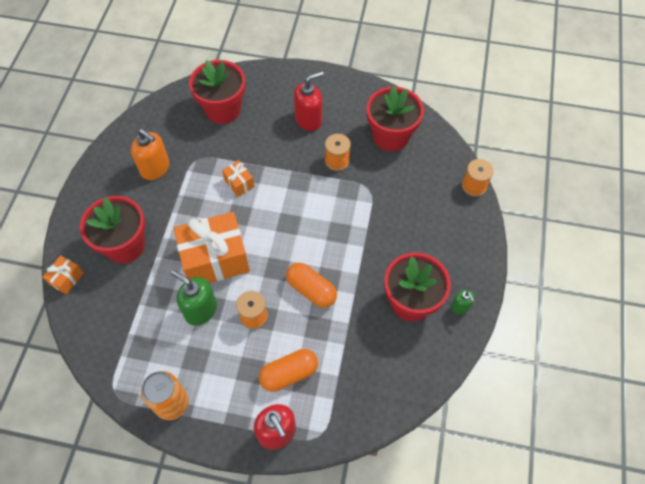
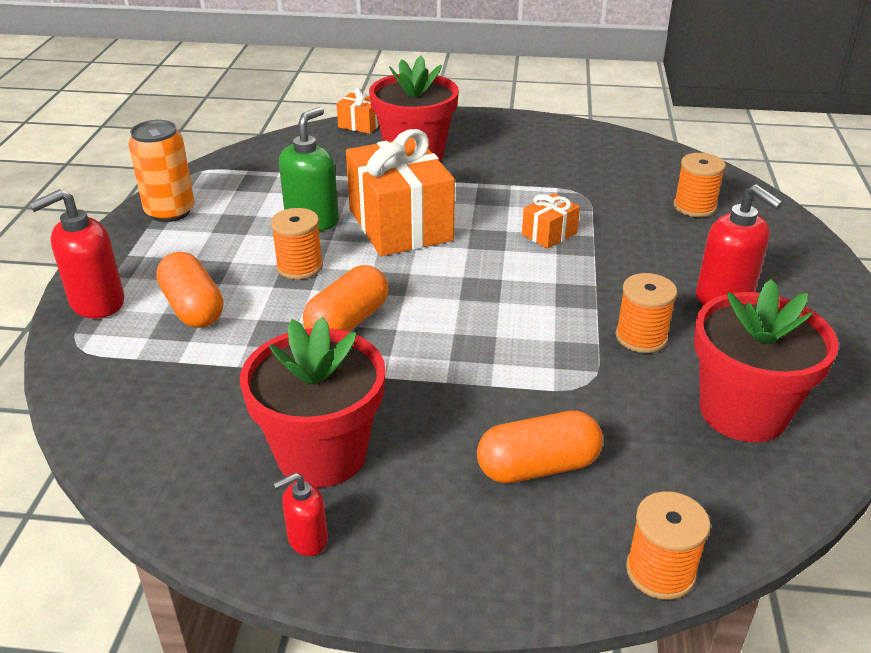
camera: 85 degrees right, 25 degrees down
orange soap dispenser [131,129,170,180] -> none
red flower pot [189,60,245,124] -> orange spool [674,153,726,217]
green soap dispenser [451,290,475,314] -> red soap dispenser [273,473,328,556]
none -> orange capsule [477,411,603,483]

